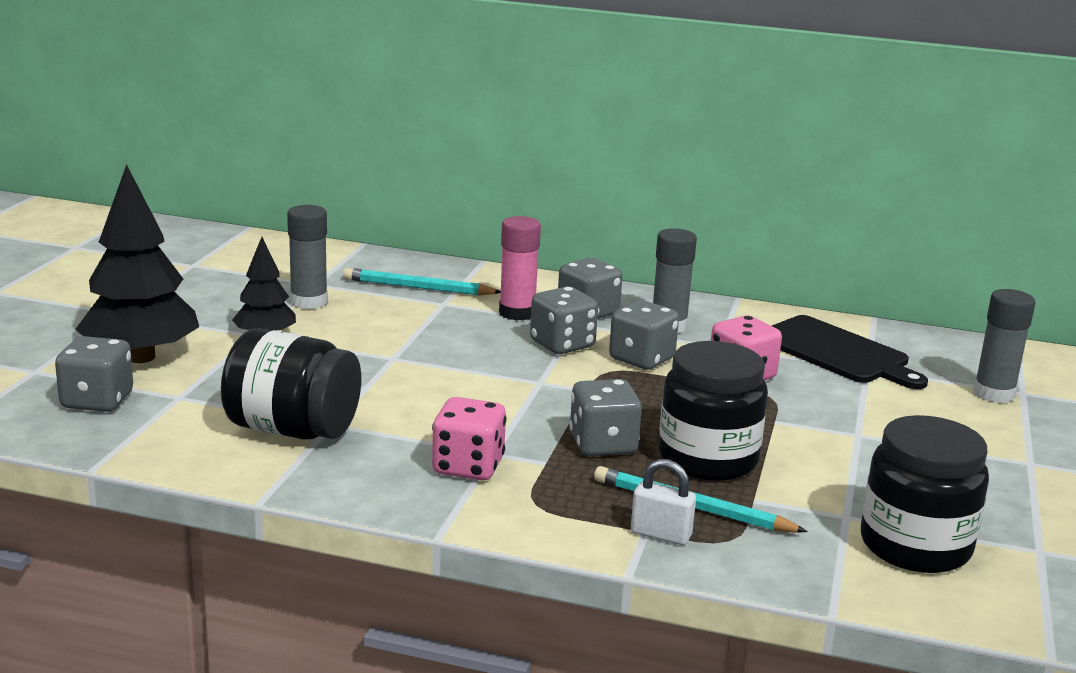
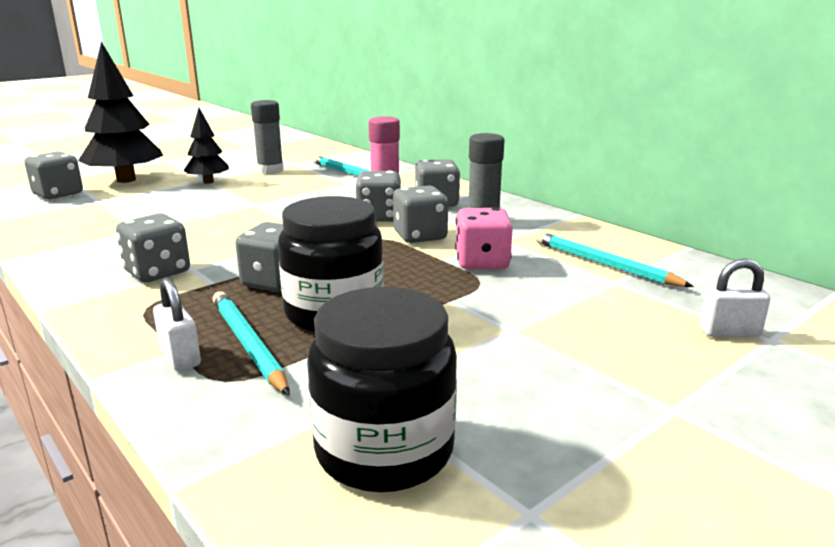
camera: 35 degrees right, 0 degrees up
black jar [221,328,361,439] -> none
pink dice [432,397,506,480] -> grey dice [116,214,190,282]
black cutting board [772,315,928,389] -> turquoise pencil [535,232,694,287]
grey glue stick [973,289,1036,403] -> white padlock [700,259,770,337]

